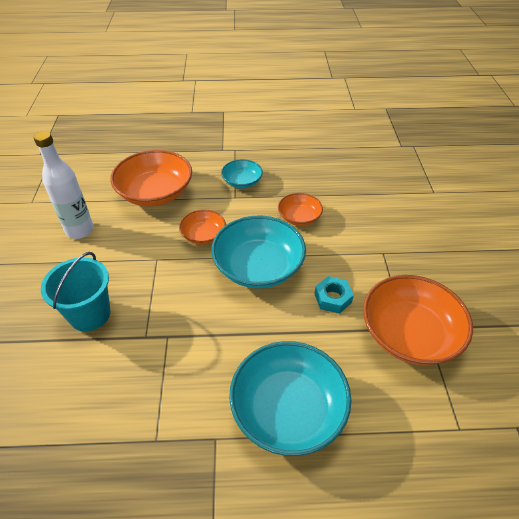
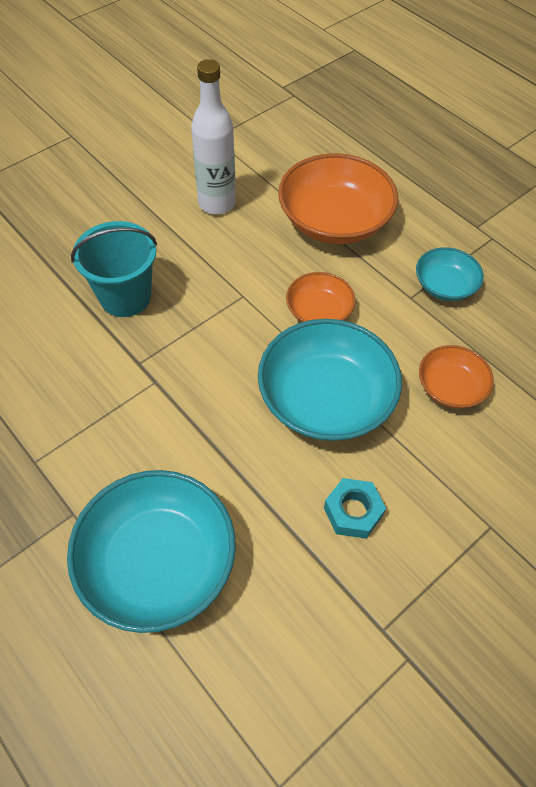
camera: 50 degrees right, 10 degrees up
orange bowl [363,275,473,365] -> none

